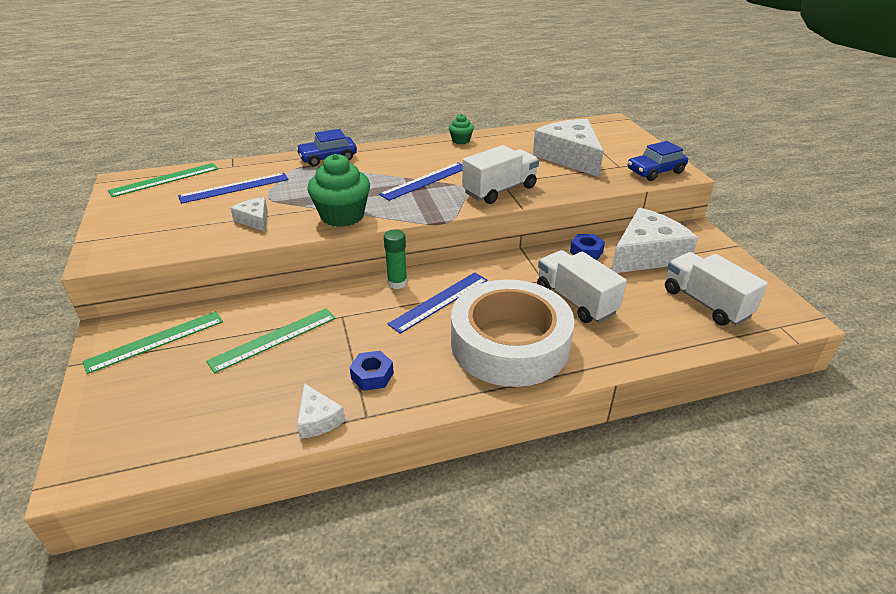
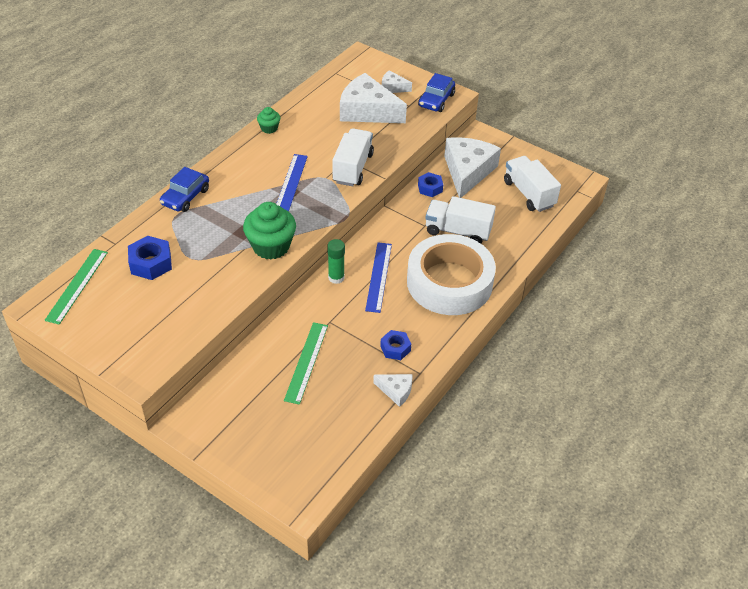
camera: 40 degrees left, 10 degrees up
green ruler [82,311,223,374] -> none
blue ruler [178,173,289,204] -> blue nut [128,236,172,280]
white cheese [230,197,268,232] -> white cheese moved to [382,70,412,93]
white truck [665,252,768,326] -> white truck turned 45 degrees clockwise [504,156,561,212]

